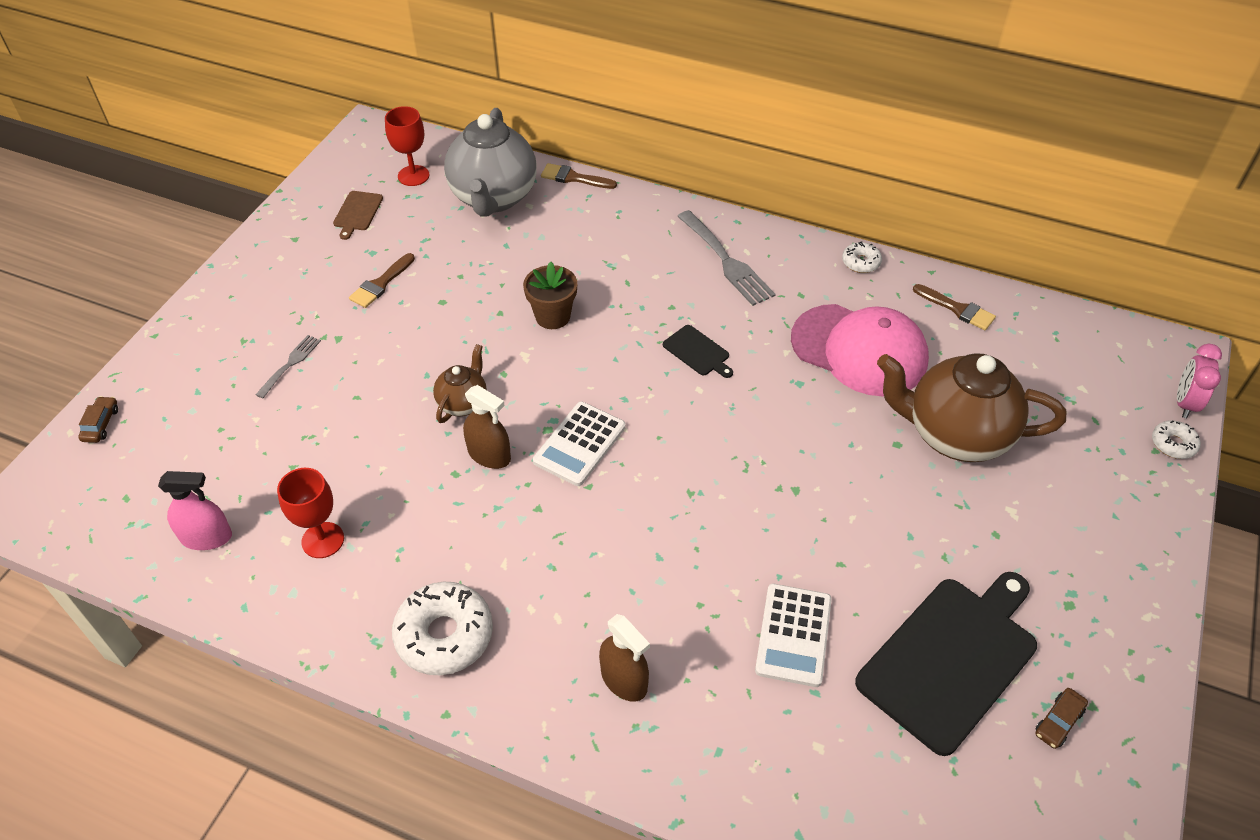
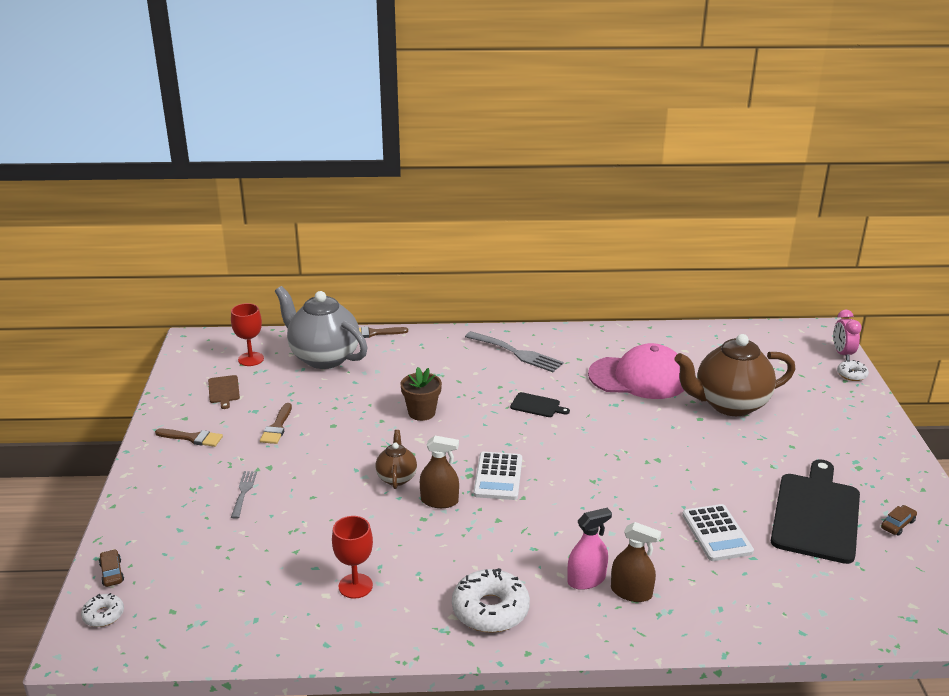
camera: 25 degrees left, 20 degrees down
pink spray bottle [158,471,232,550] -> pink spray bottle moved to [567,508,612,590]
grey teapot [444,108,537,217] -> grey teapot turned 150 degrees clockwise [275,286,368,369]
white donut [842,241,882,273] -> white donut moved to [81,593,124,627]
brown brush [913,284,996,330] -> brown brush moved to [155,429,223,447]
brown car [1035,688,1088,749] -> brown car turned 150 degrees counterclockwise [881,505,917,536]

